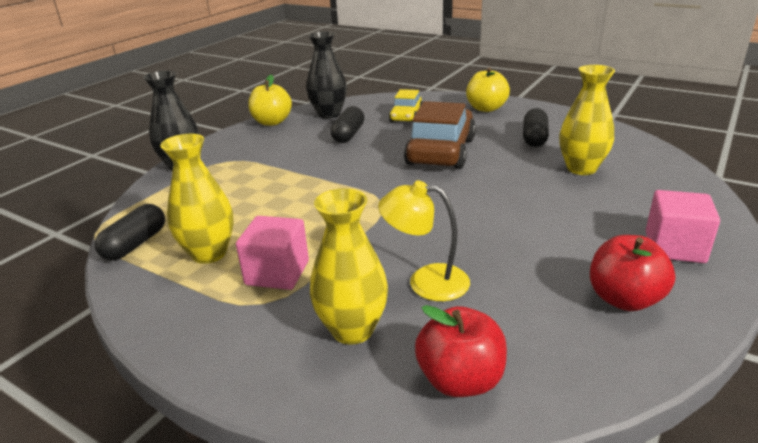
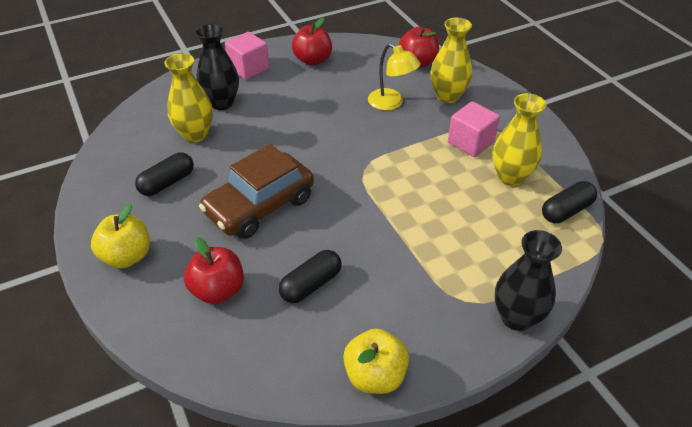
camera: 150 degrees left, 15 degrees up
black vase [306,31,347,119] -> black vase moved to [195,24,239,110]
yellow car [389,89,423,123] -> red apple [184,237,244,304]

